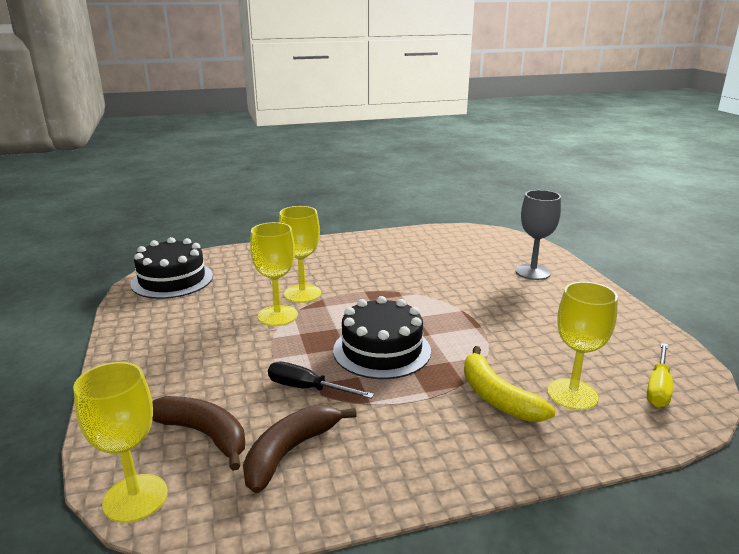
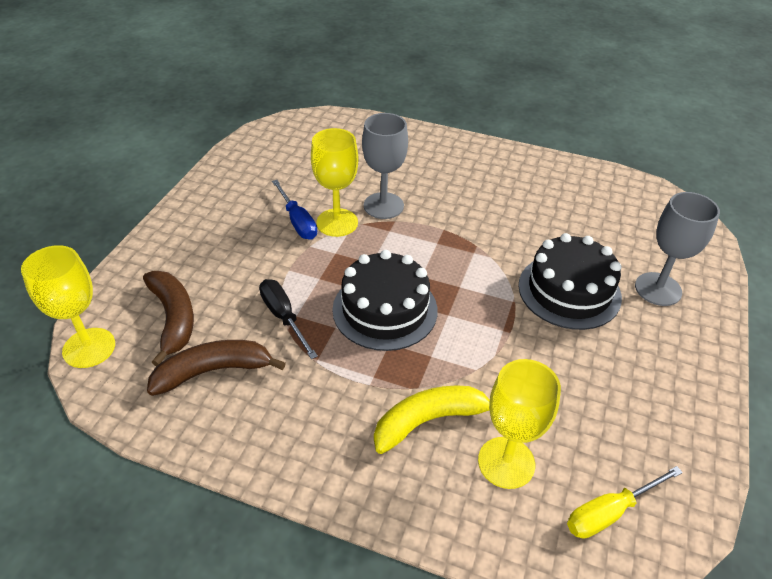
camera: 35 degrees right, 20 degrees up
black cake [130,237,213,299] -> black cake moved to [518,233,622,330]
yellow goblet [279,206,321,303] -> grey goblet [362,113,408,219]
yellow banana [464,346,556,422] -> yellow banana turned 60 degrees clockwise [374,385,490,454]
none -> blue screwdriver [272,180,317,240]

